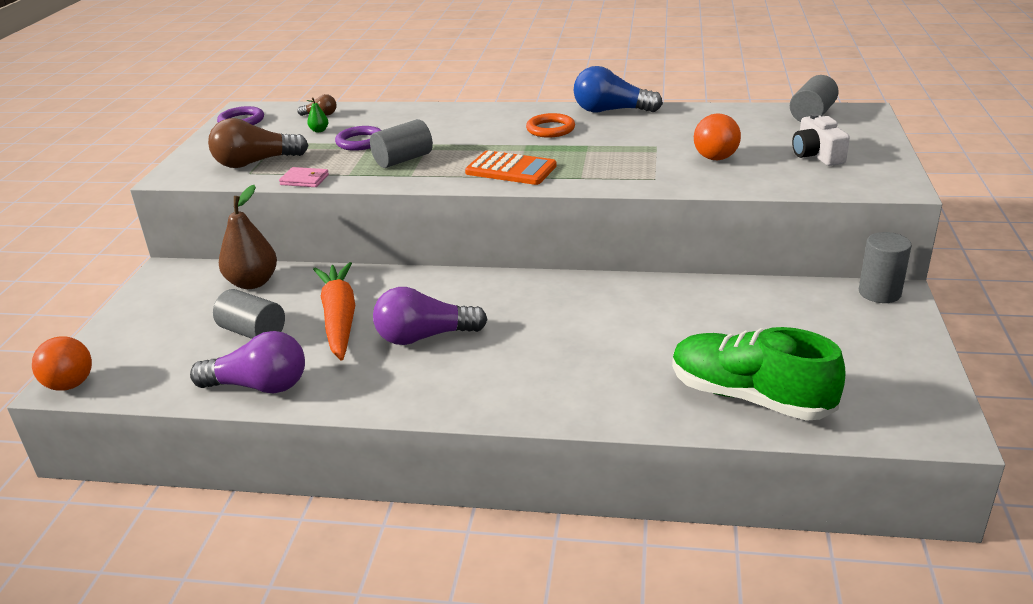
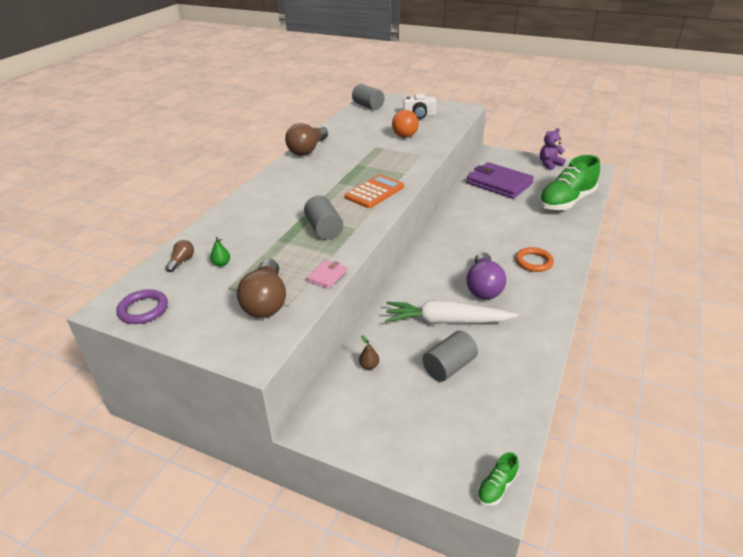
camera: 75 degrees left, 5 degrees up
orange ball [32,336,92,391] -> green shoe [477,452,519,506]
purple light bulb [190,331,305,393] -> none
brown pear [219,185,277,289] -> brown pear [359,335,379,370], size x0.42
orange carrot [313,262,355,361] -> white carrot [386,300,518,324]
purple ring [335,126,381,151] -> none
orange ring [526,113,575,138] -> orange ring moved to [515,247,554,272]
blue light bulb [574,66,663,112] -> brown light bulb [285,123,328,156]
grey cylinder [859,232,912,303] -> none
none -> purple wallet [467,162,534,199]
none -> purple teddy bear [540,128,565,170]

